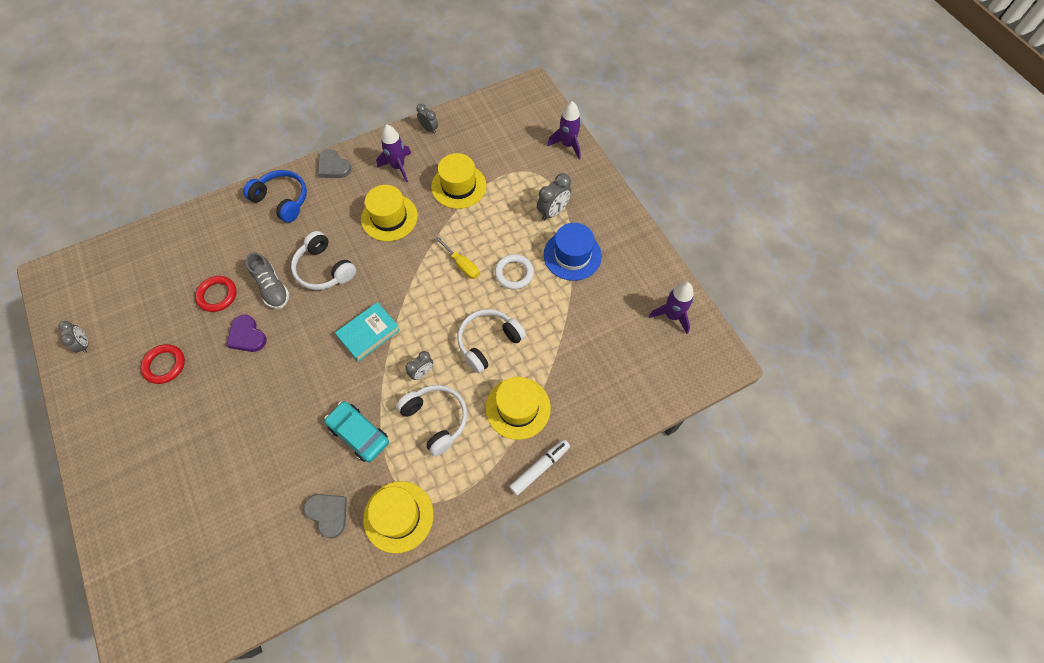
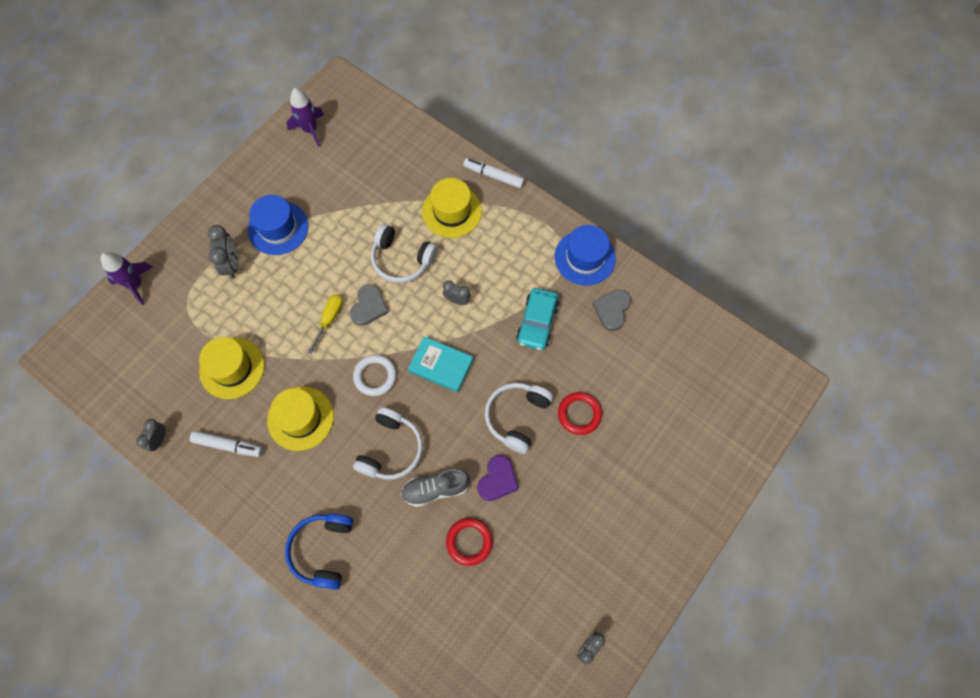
camera: 115 degrees left, 5 degrees up
red ring [140,344,185,384] -> red ring moved to [558,392,602,435]
grey shoe [246,252,289,309] -> grey shoe turned 135 degrees counterclockwise [401,469,470,507]
grey heart [318,149,351,178] -> grey heart moved to [350,284,389,326]
yellow hat [363,481,433,553] -> blue hat [554,225,616,286]
purple rocket [376,125,411,182] -> white marker [189,431,263,457]
white headphones [396,385,467,456] -> white headphones moved to [485,383,553,454]
white ring [495,254,534,289] -> white ring moved to [353,355,396,396]
grey clock [537,173,571,221] -> grey clock turned 60 degrees clockwise [207,225,239,279]

